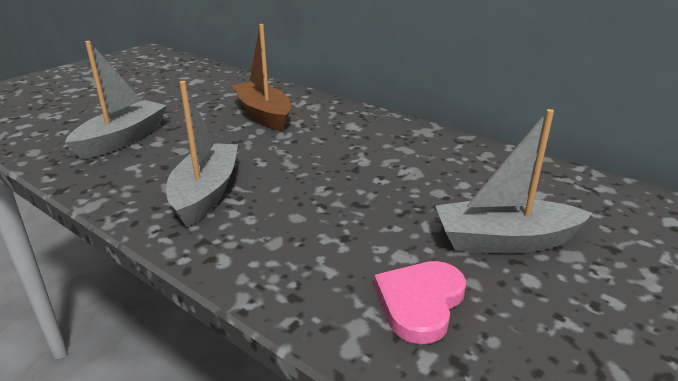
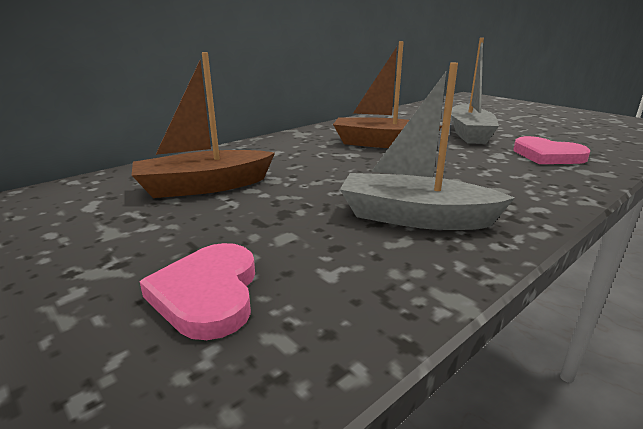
camera: 80 degrees left, 5 degrees down
grey boat [65,41,167,159] -> pink heart [139,243,255,340]
none -> brown boat [333,41,442,148]

